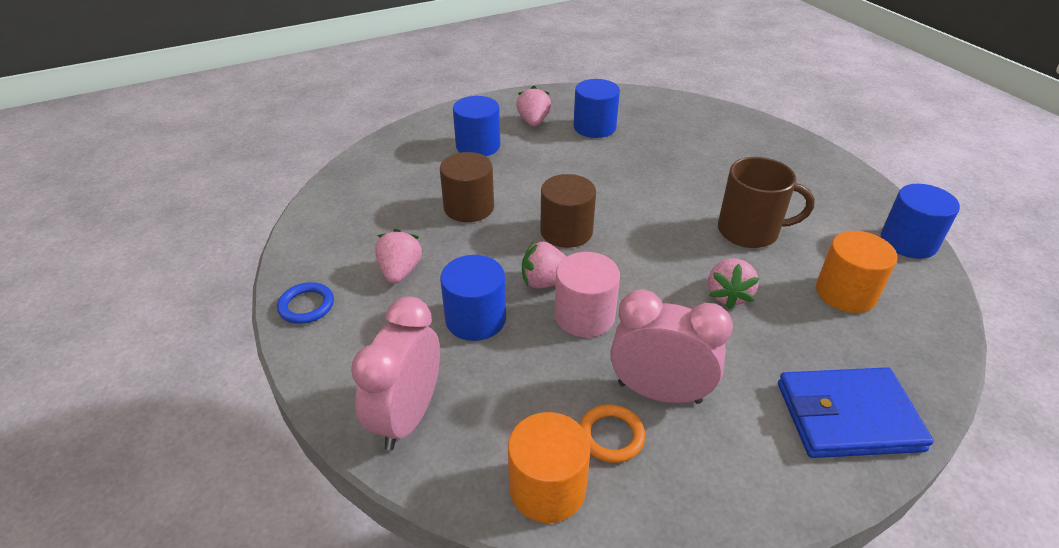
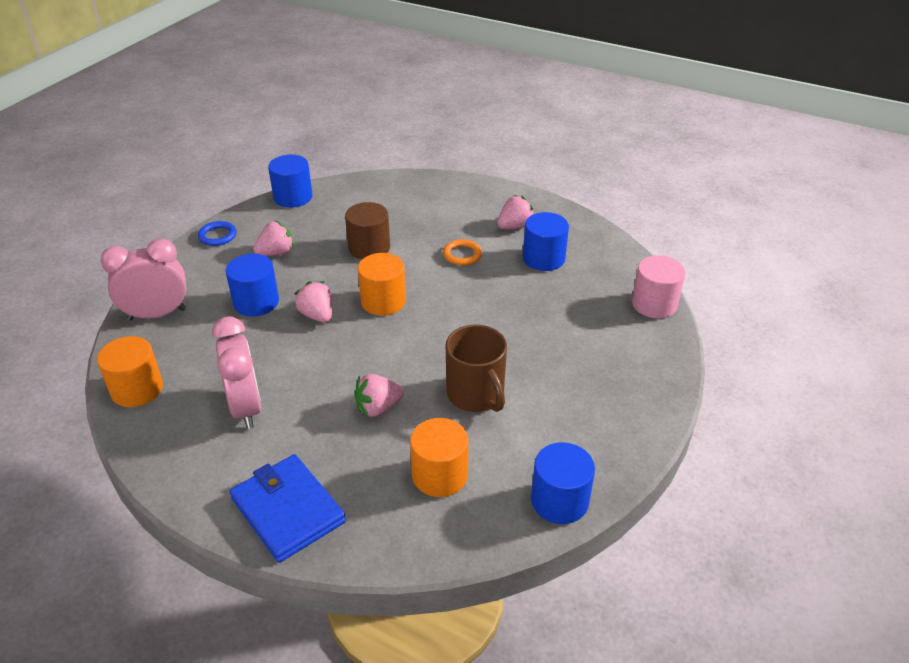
camera: 55 degrees right, 0 degrees up
blue cylinder [453,96,500,156] -> blue cylinder moved to [268,155,312,208]
brown cylinder [540,174,596,248] -> orange cylinder [358,253,406,316]
pink cylinder [555,252,620,337] -> pink cylinder moved to [632,255,686,318]
orange ring [579,404,645,463] -> orange ring moved to [443,239,482,265]

